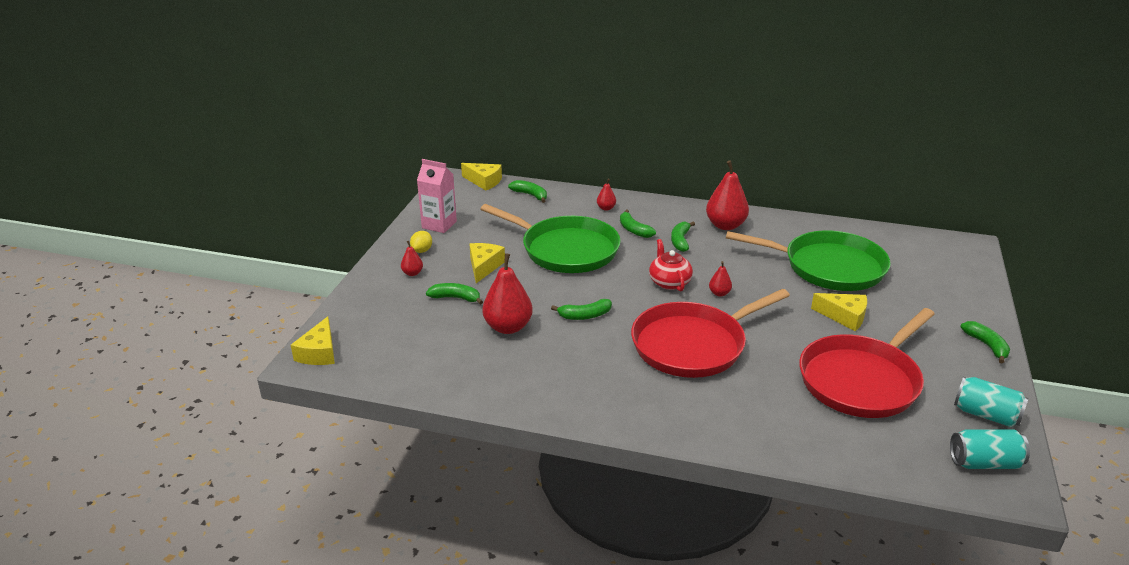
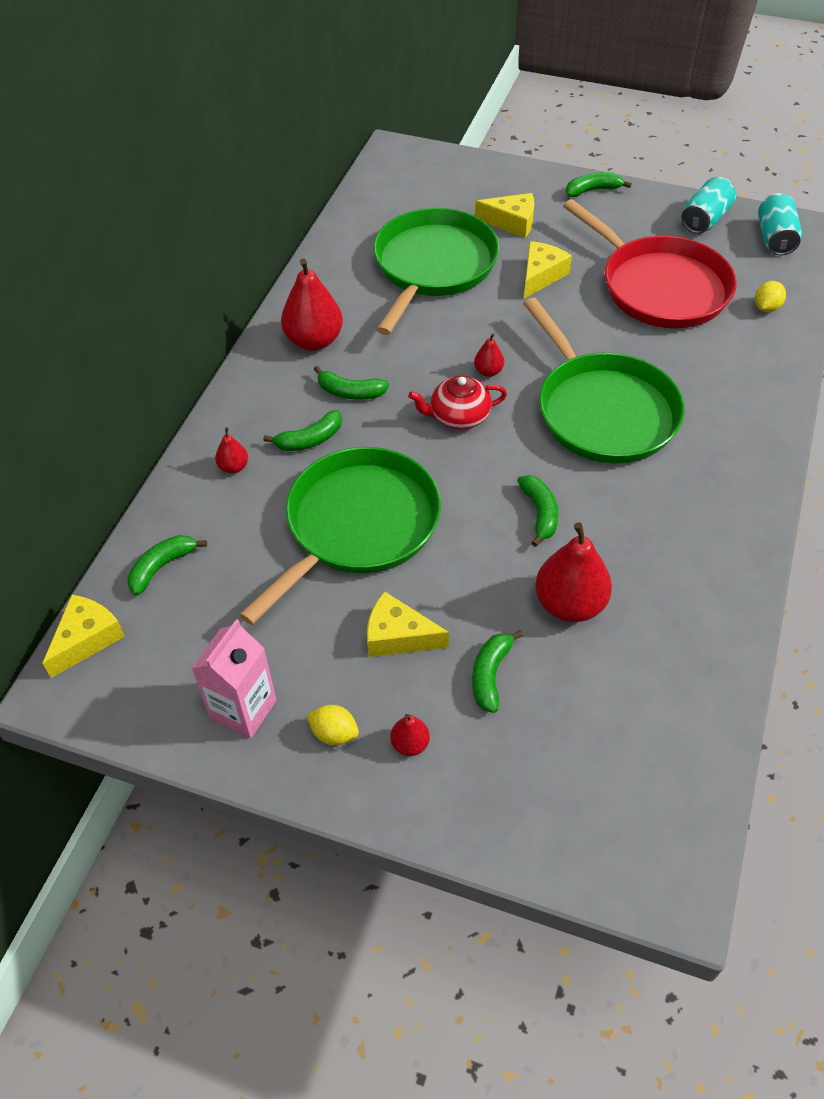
camera: 85 degrees left, 20 degrees up
yellow cheese [291,316,335,365] -> yellow cheese moved to [475,193,534,238]
red pan [631,289,790,378] -> green pan [523,298,685,464]
none -> yellow lemon [755,281,786,312]

